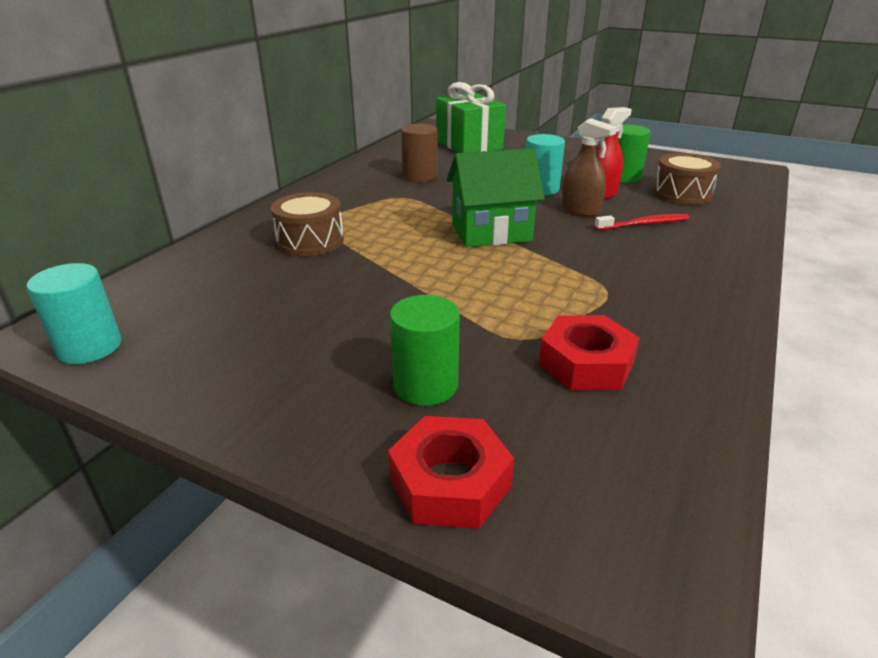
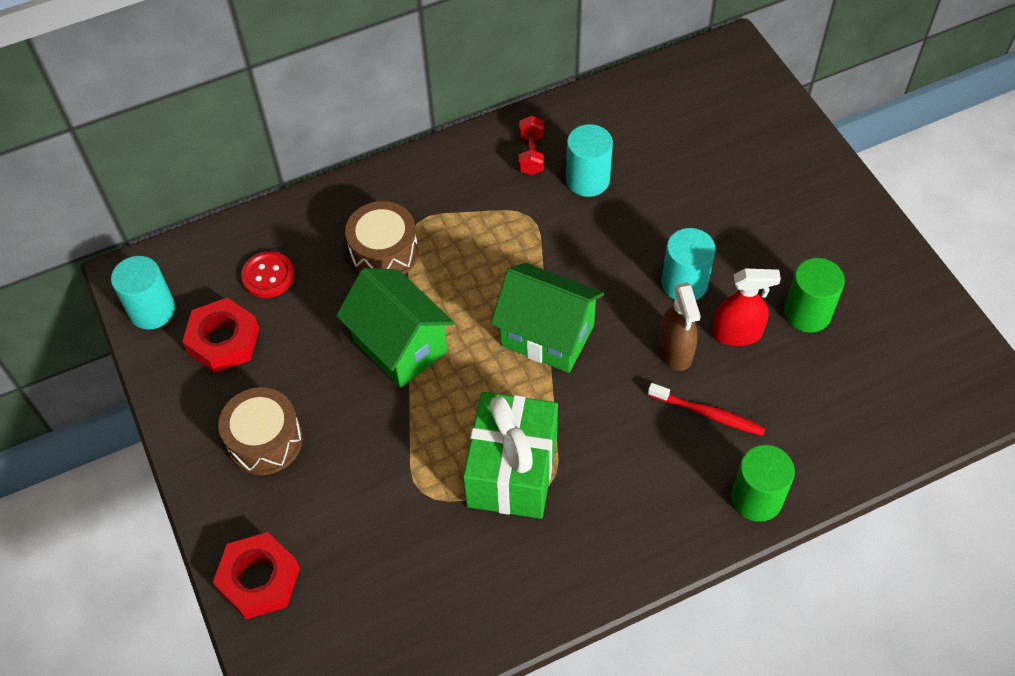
camera: 40 degrees right, 25 degrees up
green cylinder [390,295,460,406] -> green cylinder moved to [731,445,795,522]
brown cylinder [401,124,438,182] -> turquoise cylinder [566,124,613,197]
green gift [436,82,506,153] -> green gift moved to [463,392,558,519]
red nut [539,315,640,390] -> red nut moved to [182,297,259,373]
brown drum [653,153,721,205] -> brown drum moved to [218,387,303,475]
none -> red button [241,251,294,298]
none -> green house [336,268,454,388]
none -> red dumbbell [519,116,544,175]

